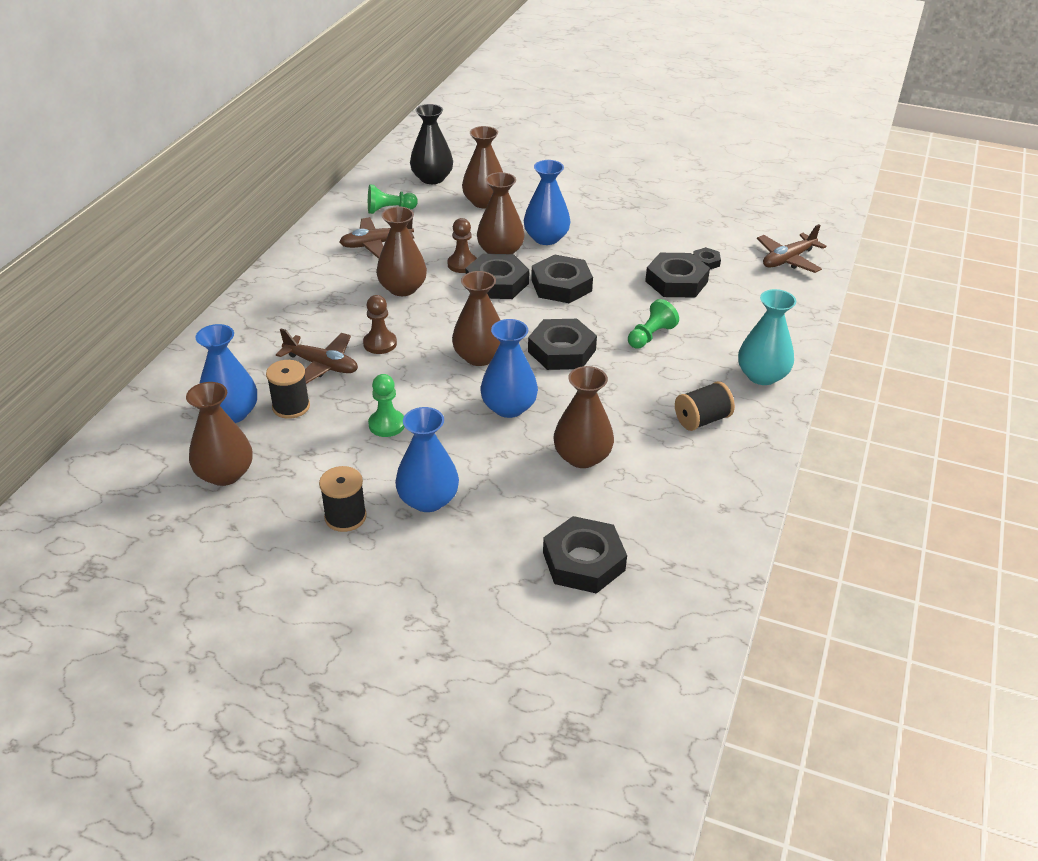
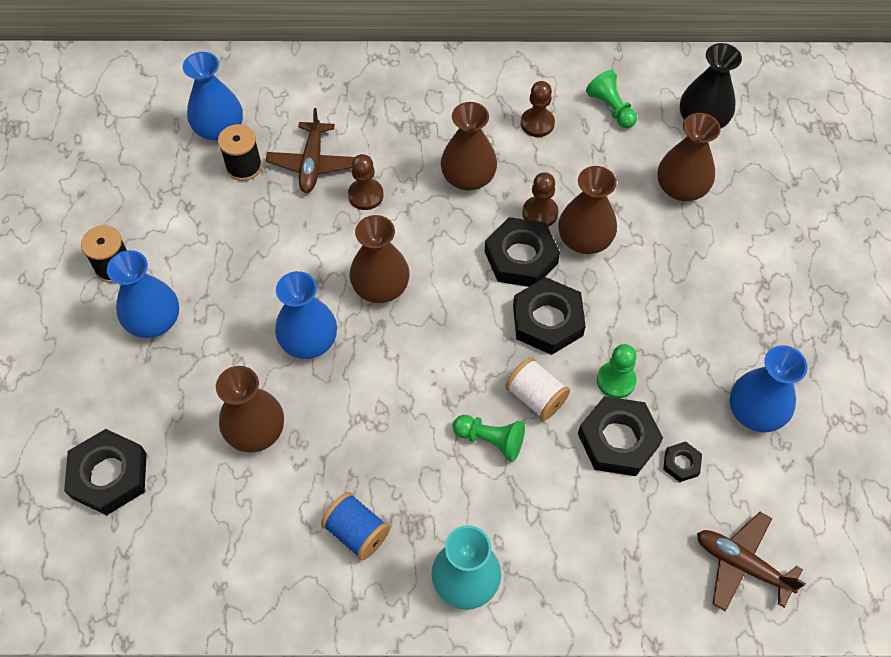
camera: 70 degrees right, 20 degrees up
brown vase [186,382,253,486] -> none
brown plane [339,217,414,259] -> brown pawn [521,81,555,137]
green pawn [368,374,405,437] -> green pawn moved to [597,344,637,398]
blue vase [524,160,571,245] -> blue vase moved to [730,345,807,432]
black nut [528,319,597,370] -> none
black spool [675,381,735,431] -> blue spool [321,492,390,561]
none -> white spool [505,357,570,421]

